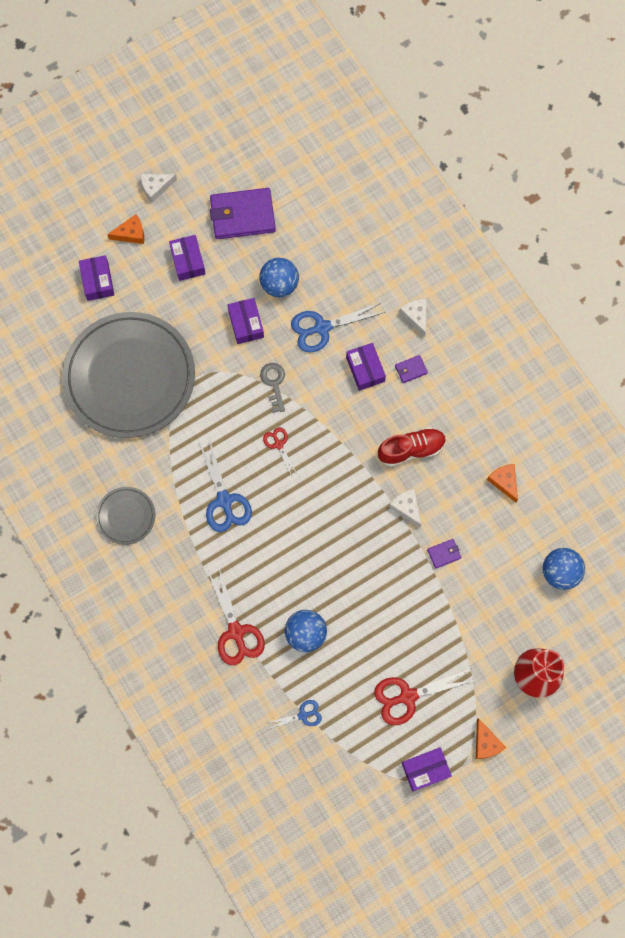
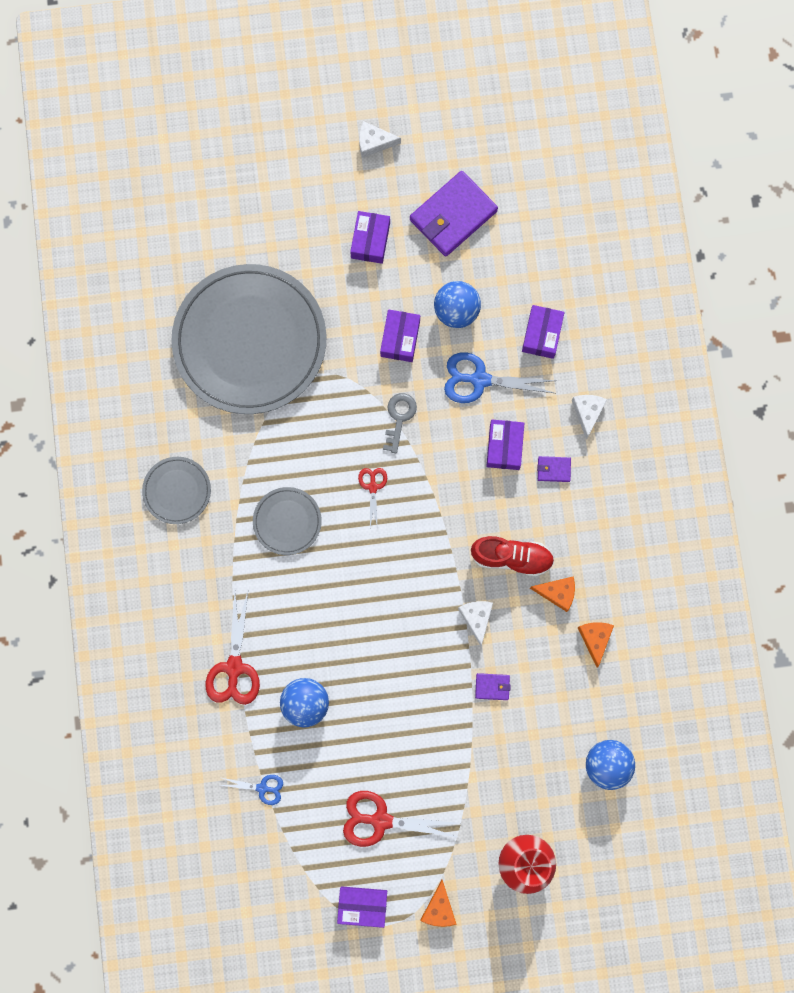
camera: 25 degrees right, 5 degrees up
purple box [79,255,114,301] -> purple box moved to [522,305,565,359]
orange cheese [107,214,144,244] -> orange cheese moved to [530,576,575,612]
blue scissors [199,438,252,532] -> grey plate [253,487,322,555]
purple wallet [210,188,276,239] -> purple wallet turned 60 degrees counterclockwise [410,171,498,256]

